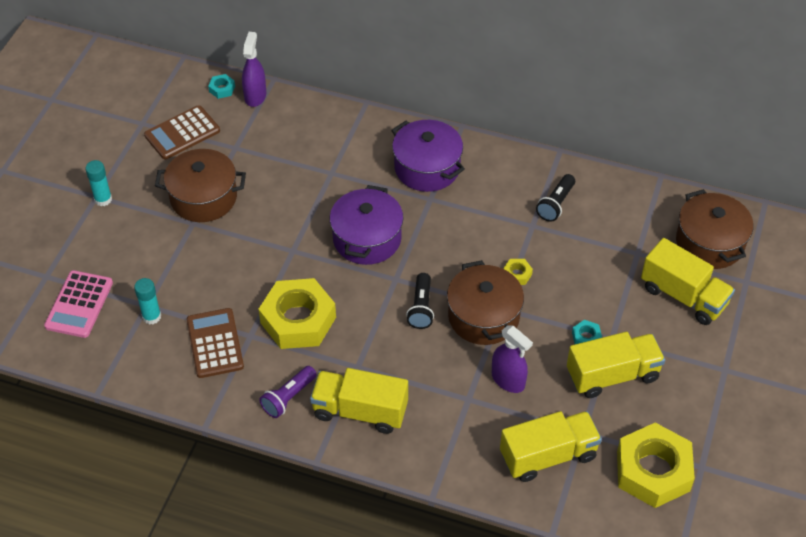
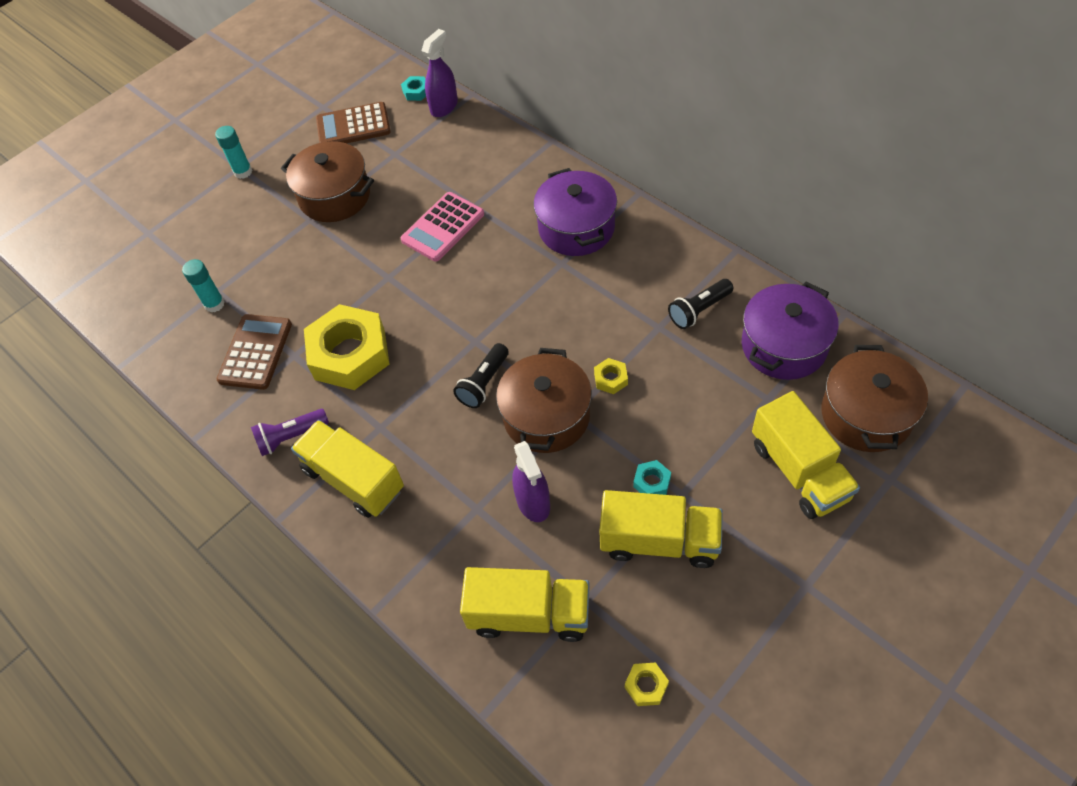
camera: 30 degrees right, 5 degrees up
pink calculator [44,270,113,338] -> pink calculator moved to [401,192,484,262]
purple pot [330,185,404,265] -> purple pot moved to [742,281,839,380]
yellow nut [617,423,695,508] -> yellow nut [625,662,669,706], size x0.40

